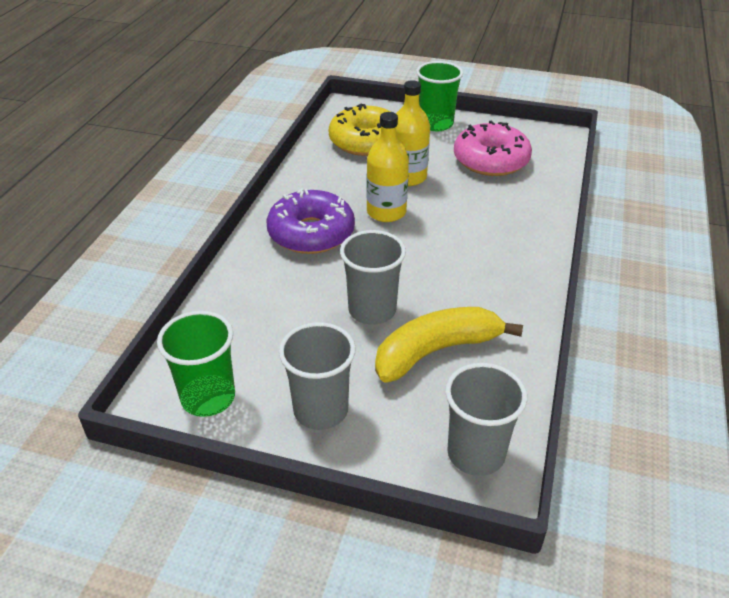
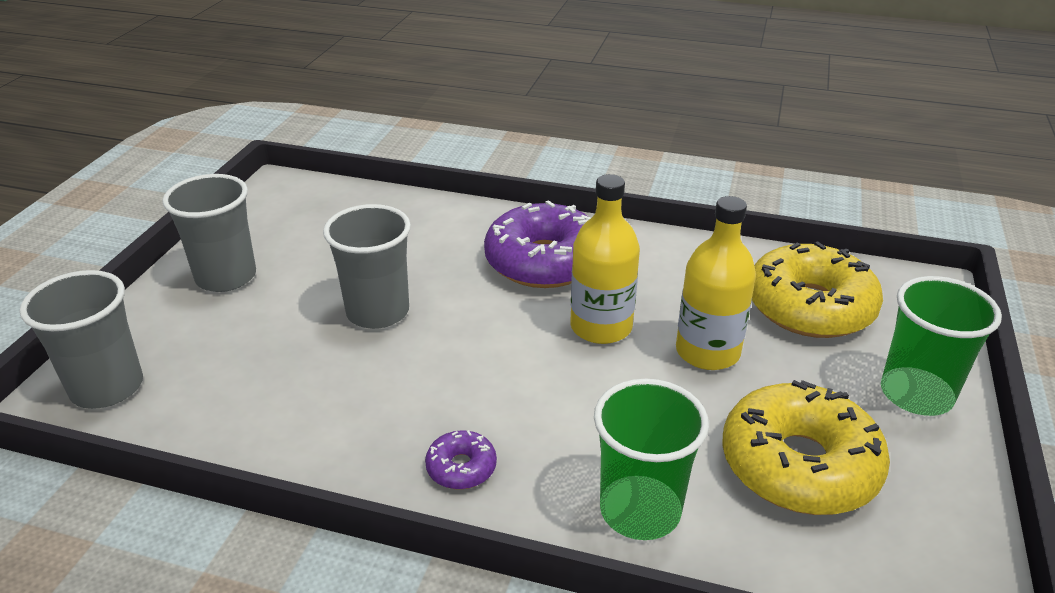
camera: 90 degrees right, 5 degrees down
green cup [157,311,235,417] -> green cup moved to [594,379,709,540]
yellow banana [375,307,523,383] -> none
pink donut [454,121,532,176] -> yellow donut [722,380,890,515]
none -> purple donut [425,430,497,489]

